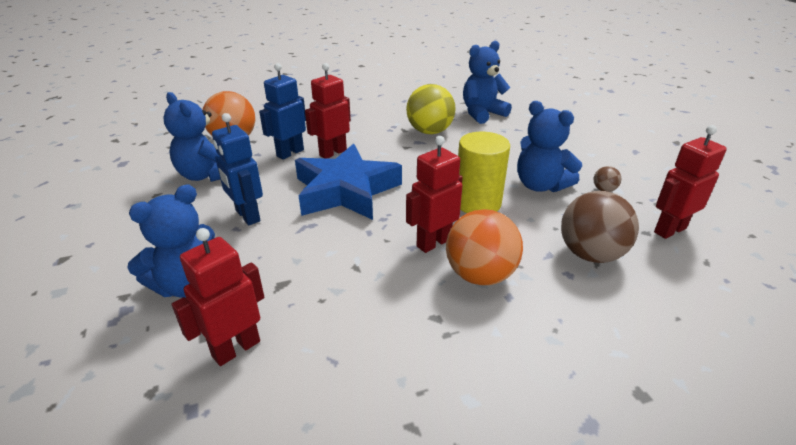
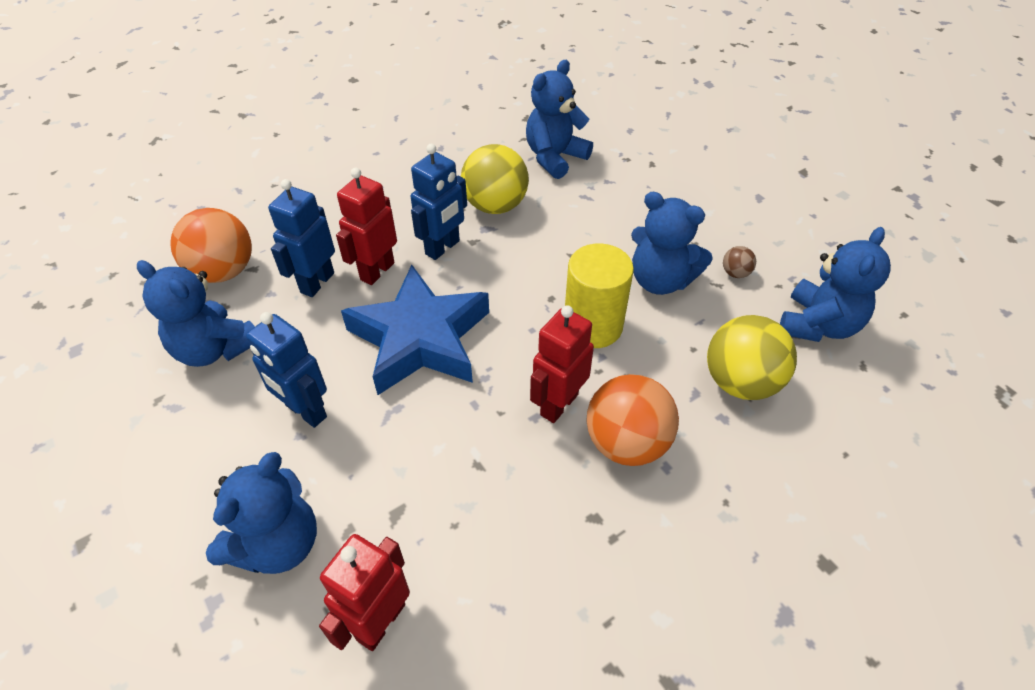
camera: 15 degrees left, 15 degrees up
brown ball [561,191,639,263] -> yellow ball [707,315,797,400]
red robot [654,125,727,239] -> blue teddy bear [780,227,891,342]
none -> blue robot [410,144,467,260]

